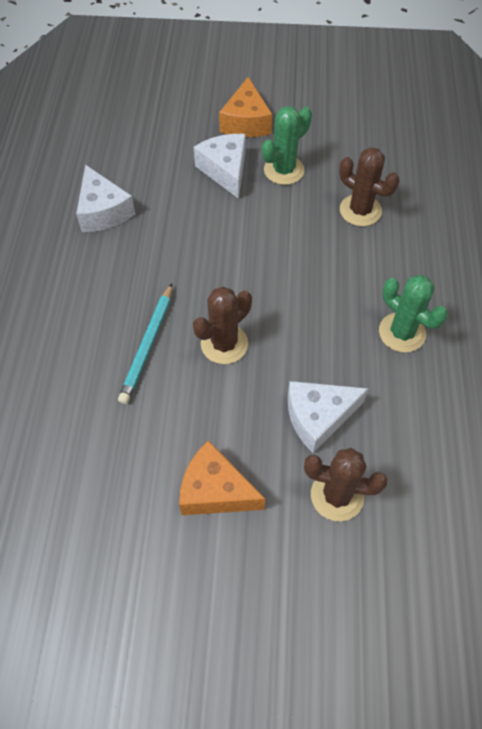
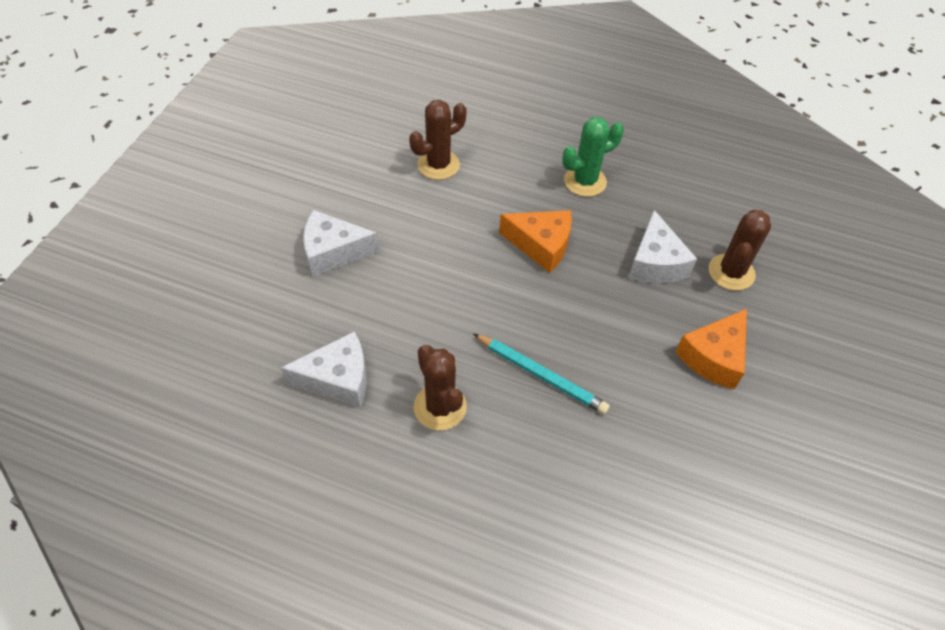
camera: 75 degrees left, 5 degrees down
brown cactus [193,287,252,364] -> brown cactus moved to [414,345,467,431]
orange cheese [219,77,272,137] -> orange cheese moved to [499,210,572,273]
green cactus [262,106,312,185] -> none

